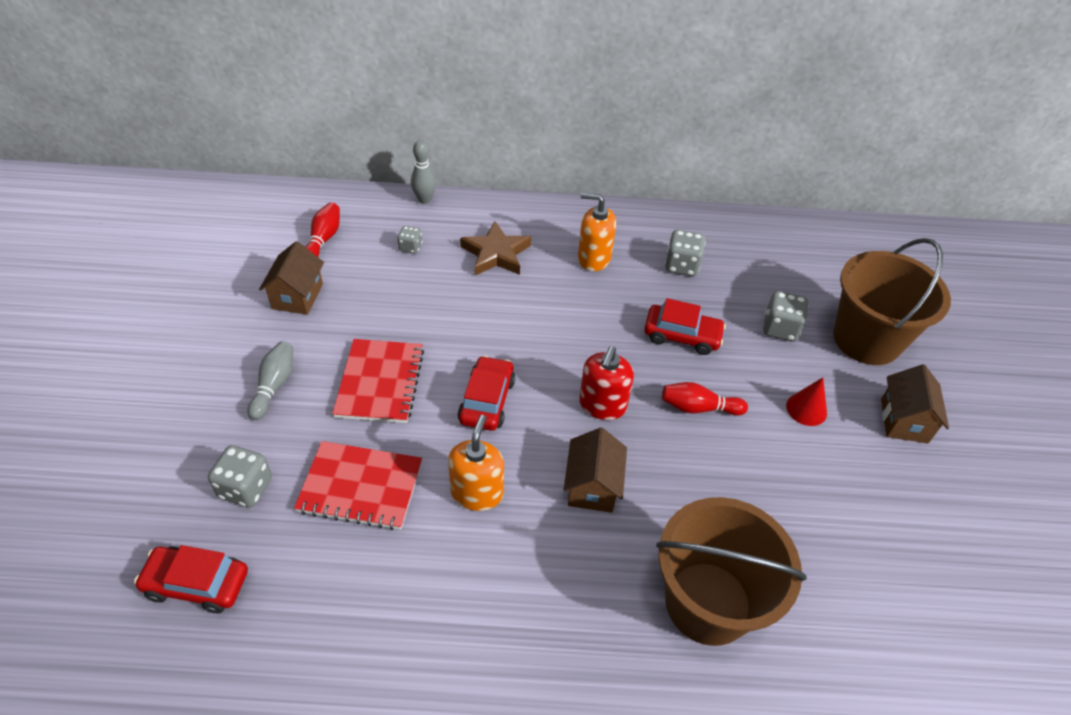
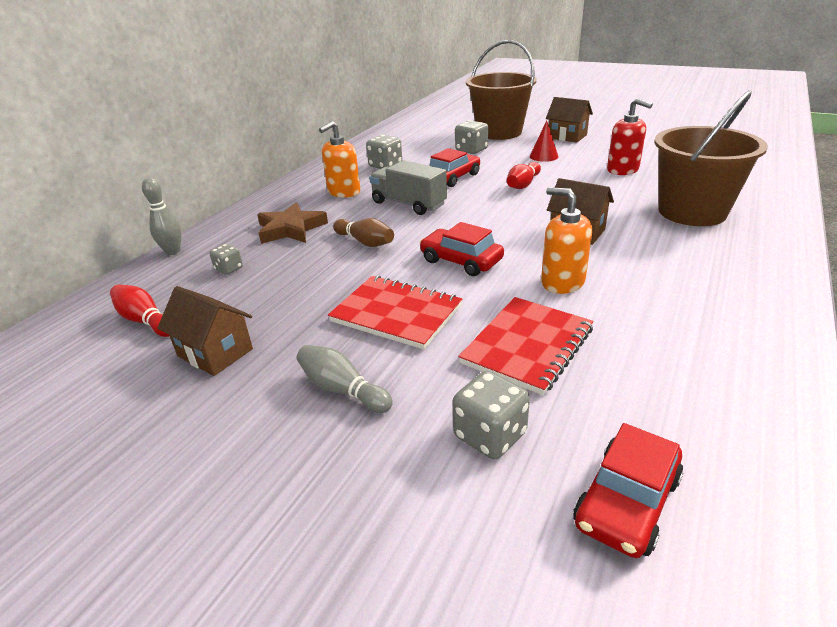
camera: 60 degrees left, 15 degrees down
red soap dispenser [579,346,634,420] -> red soap dispenser moved to [607,98,653,175]
none -> brown bowling pin [333,218,394,247]
none -> grey truck [369,160,447,215]

